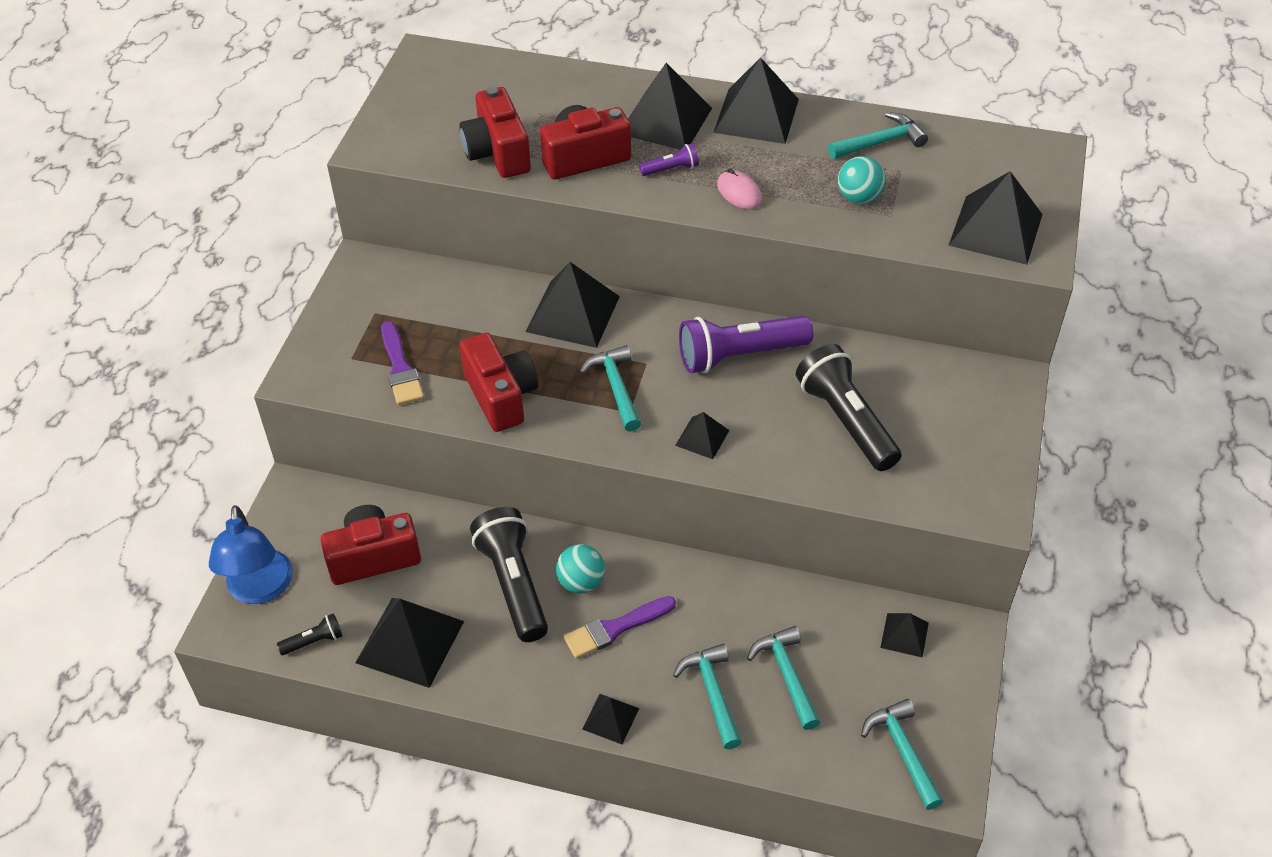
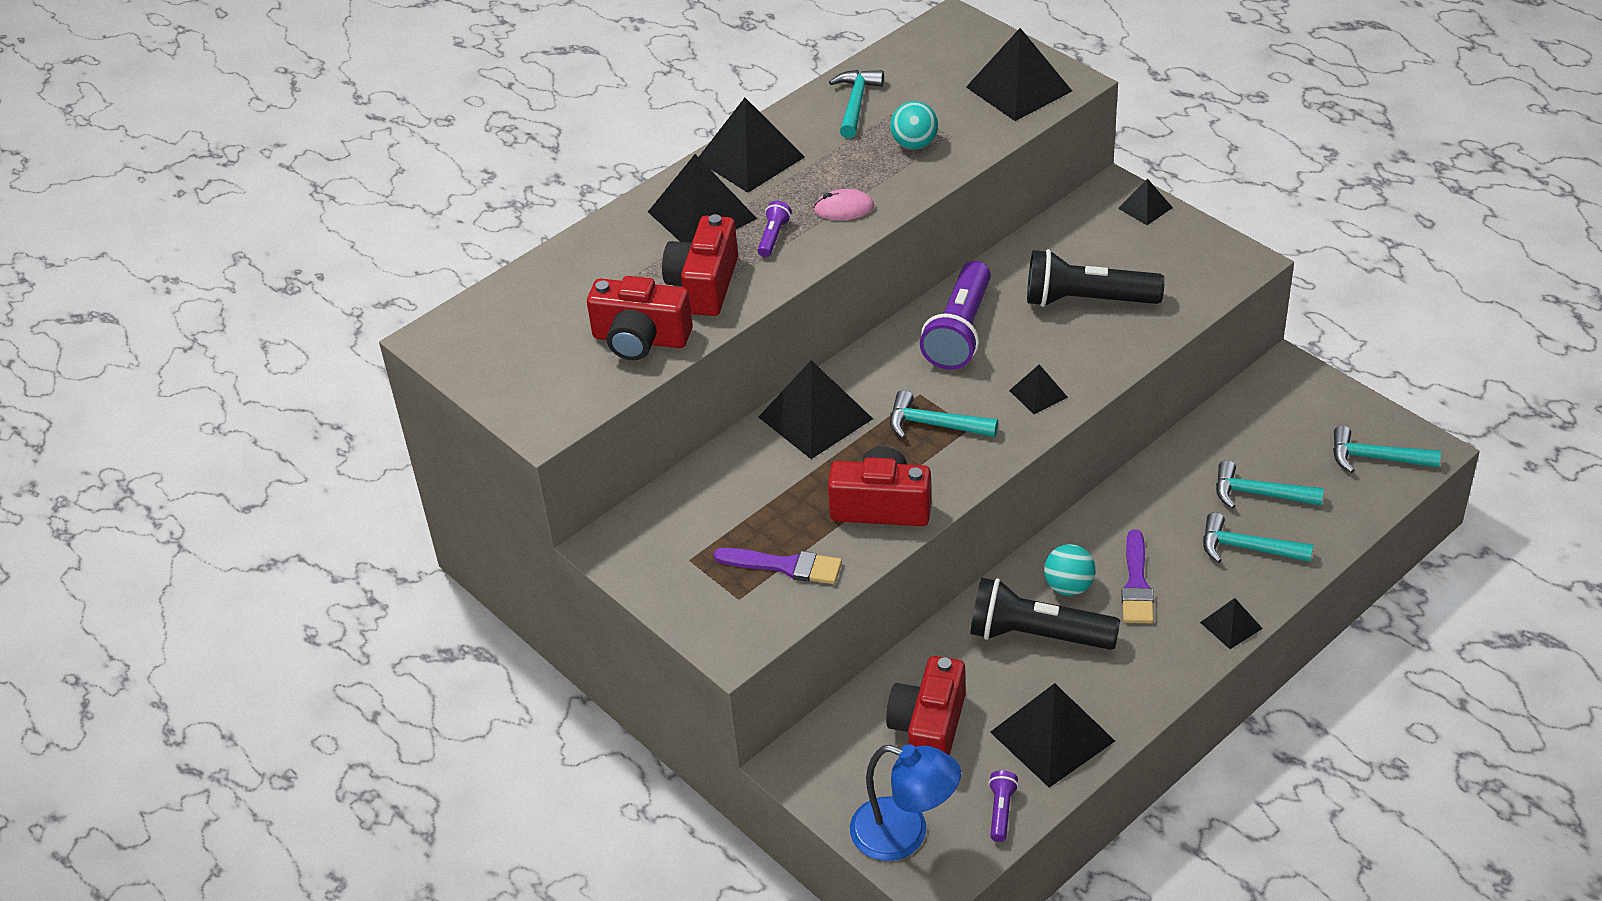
camera: 55 degrees left, 5 degrees down
black flashlight [277,613,343,655] -> purple flashlight [989,770,1019,842]
black pyramid [880,613,929,658] -> black pyramid moved to [1118,179,1173,225]

